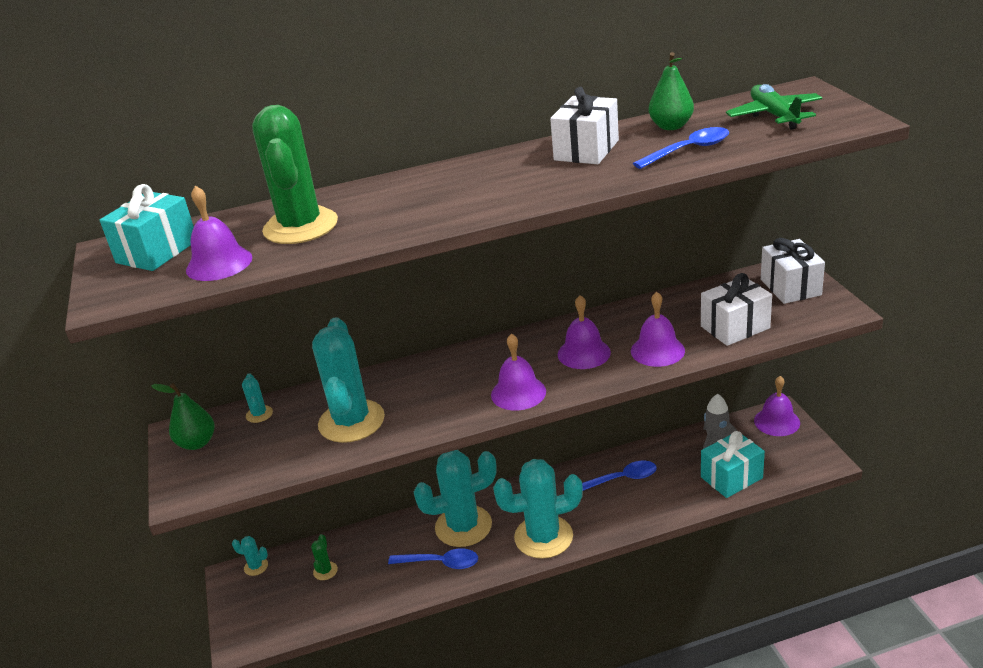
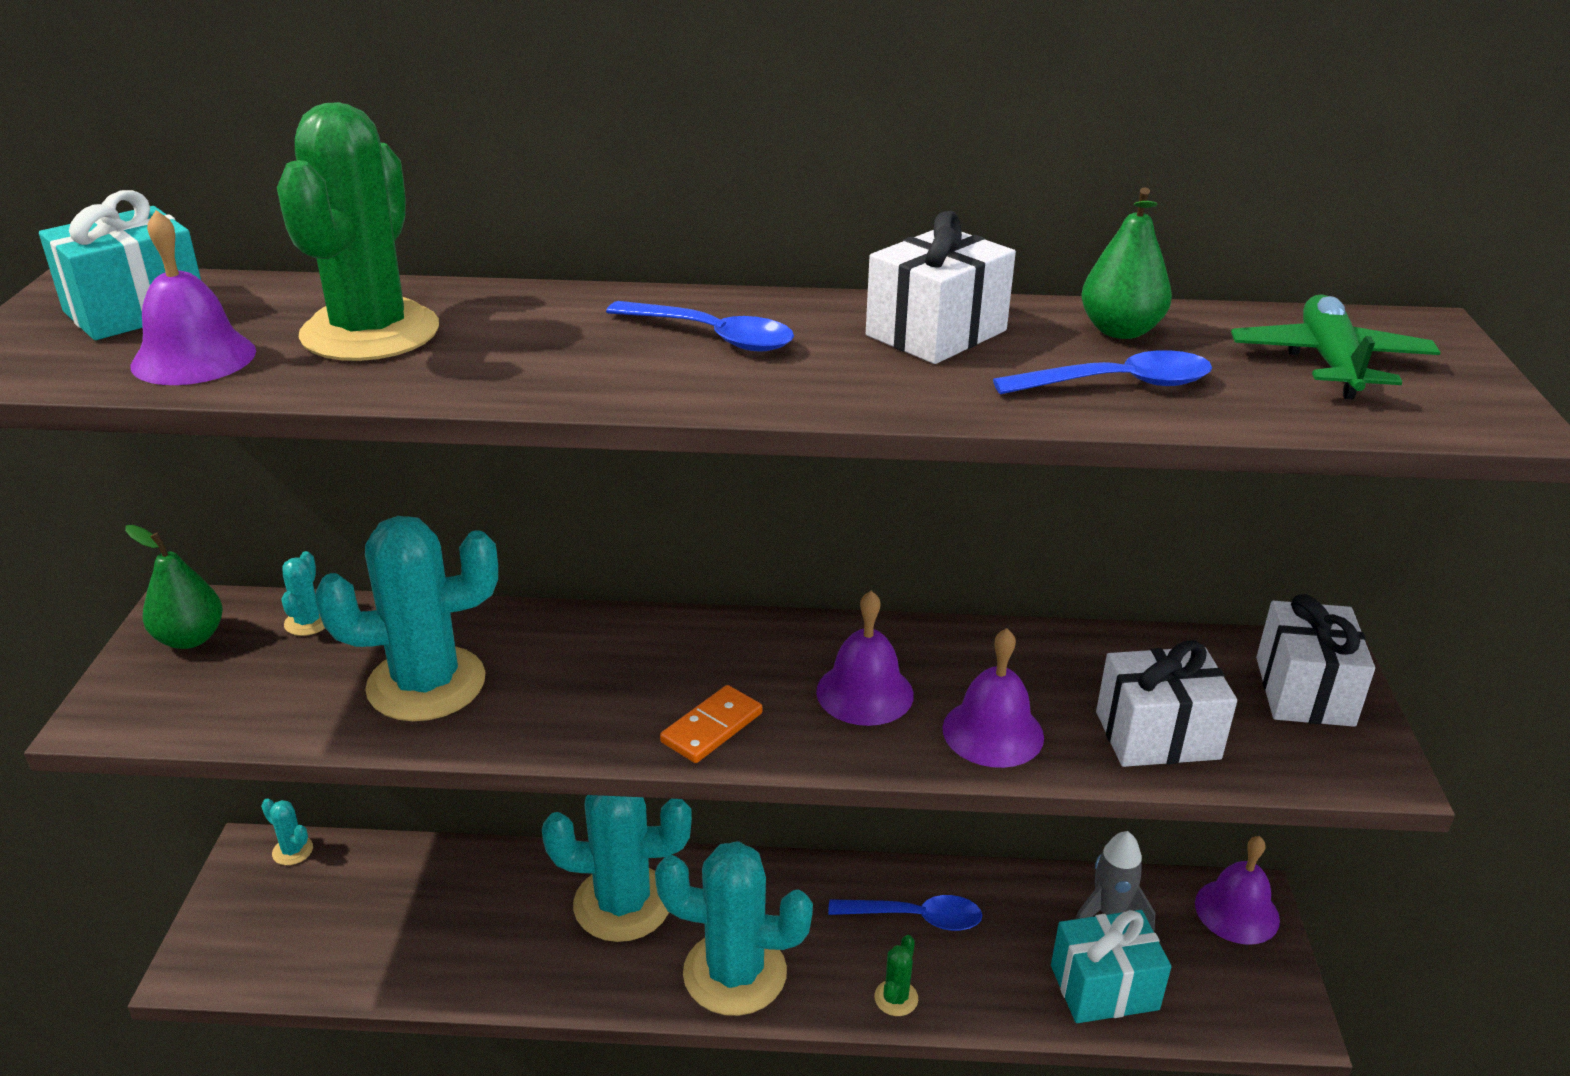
camera: 15 degrees right, 0 degrees up
green cactus [311,534,338,580] -> green cactus moved to [874,935,918,1016]
turquoise cactus [312,317,385,443] -> turquoise cactus turned 60 degrees clockwise [315,516,498,721]
blue spoon [388,548,478,569] -> blue spoon moved to [606,301,794,352]
purple bell [491,334,546,410] -> orange domino [660,685,762,763]

